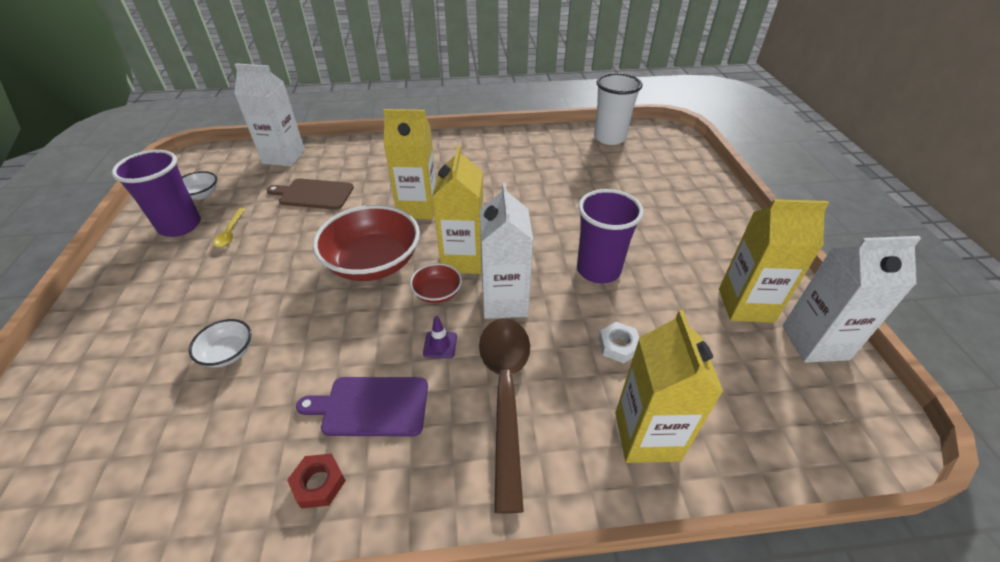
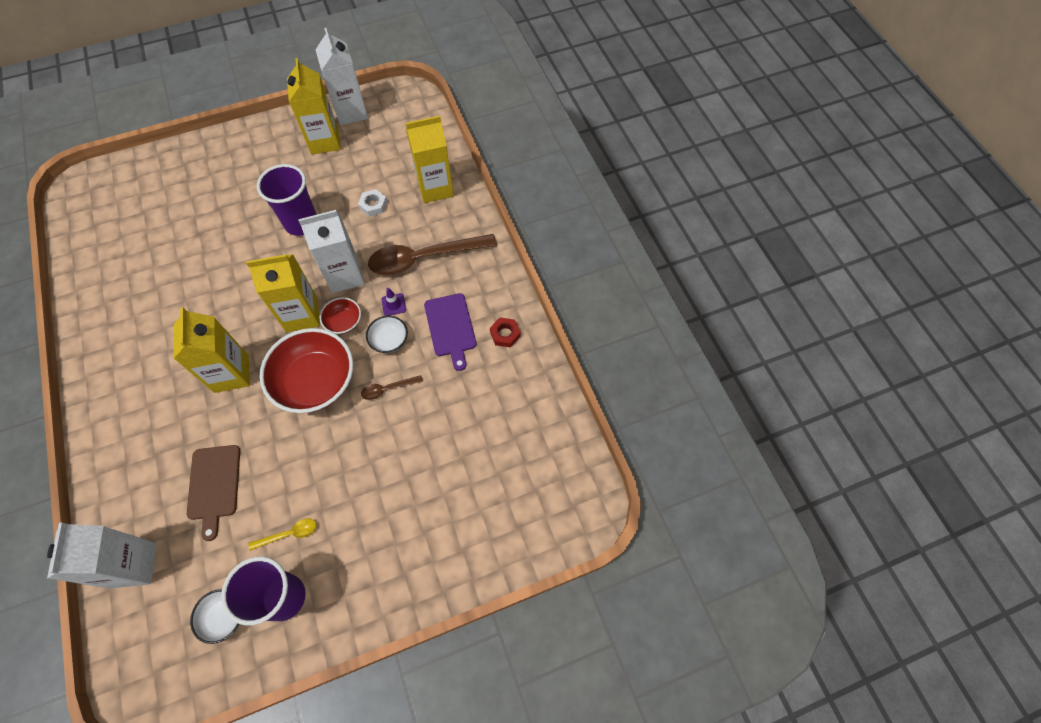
camera: 105 degrees left, 20 degrees up
white bowl [189,319,252,367] -> white bowl moved to [366,316,408,353]
white cup [594,73,643,145] -> none
none -> brown spoon [361,375,423,400]

